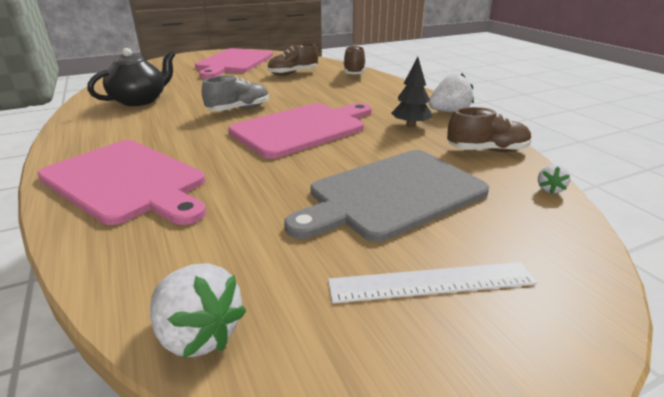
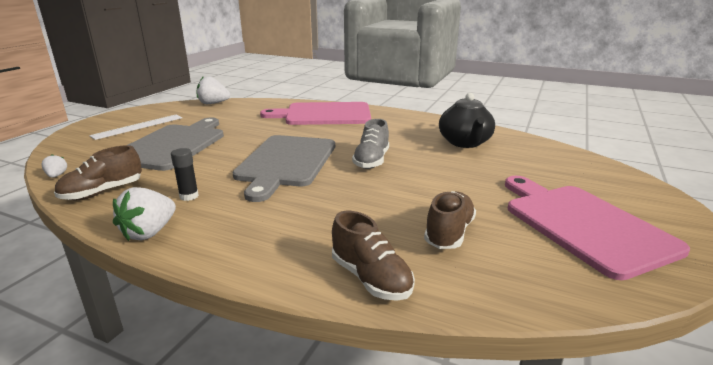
camera: 140 degrees right, 5 degrees down
pink cutting board [228,103,372,159] -> grey cutting board [232,135,335,202]
black tree [391,57,433,128] -> black glue stick [171,148,199,201]

